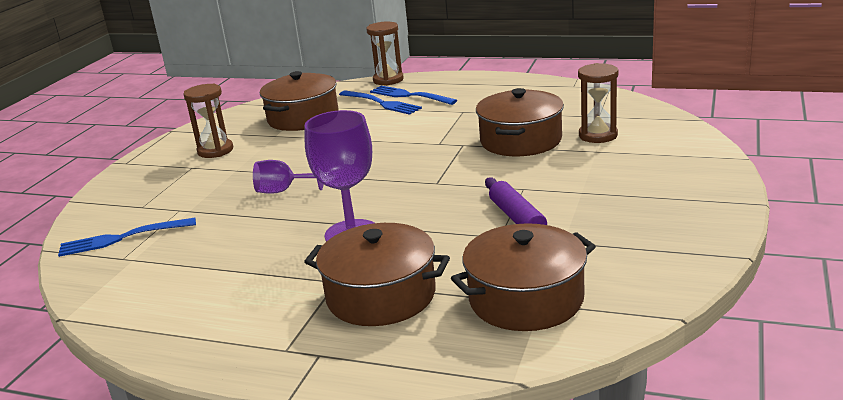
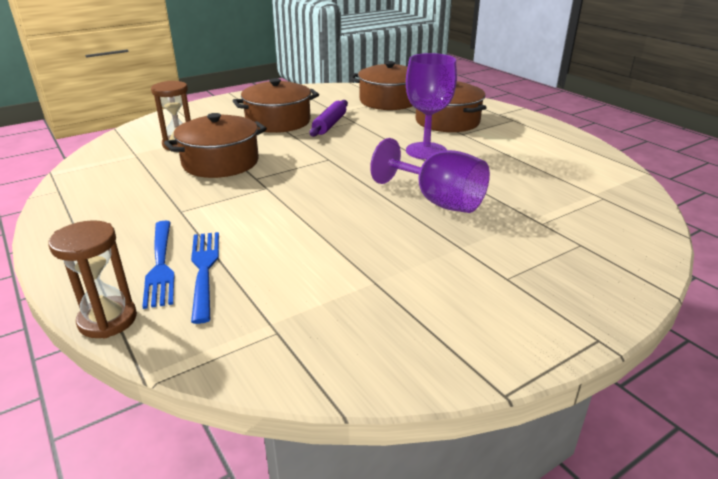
camera: 145 degrees left, 5 degrees up
blue fork [58,218,196,257] -> none
brown hourglass [183,84,233,158] -> none
purple goblet [253,160,323,194] -> purple goblet [370,138,490,213], size x1.68
brown pot [260,71,339,131] -> brown pot moved to [233,78,319,133]

